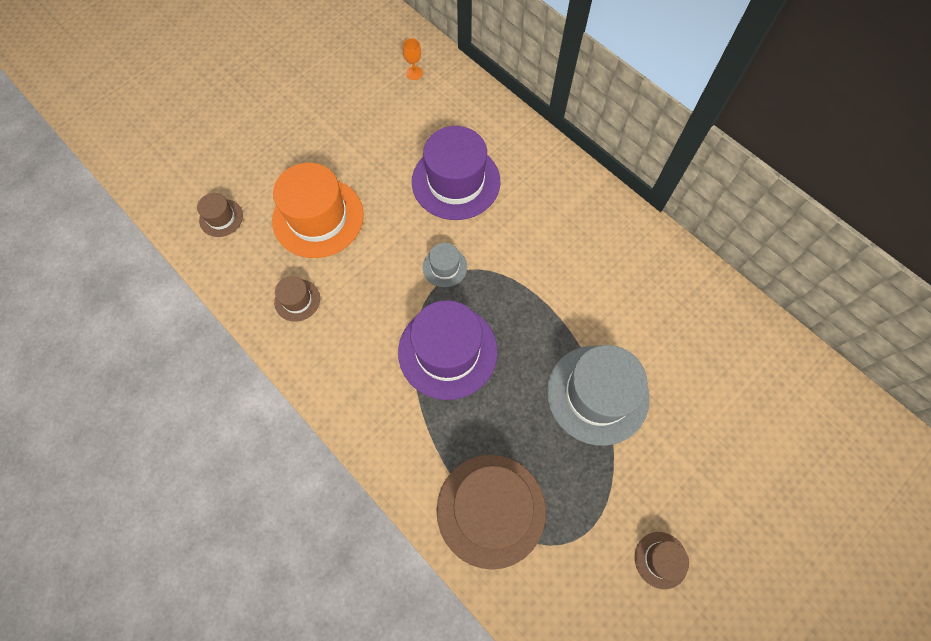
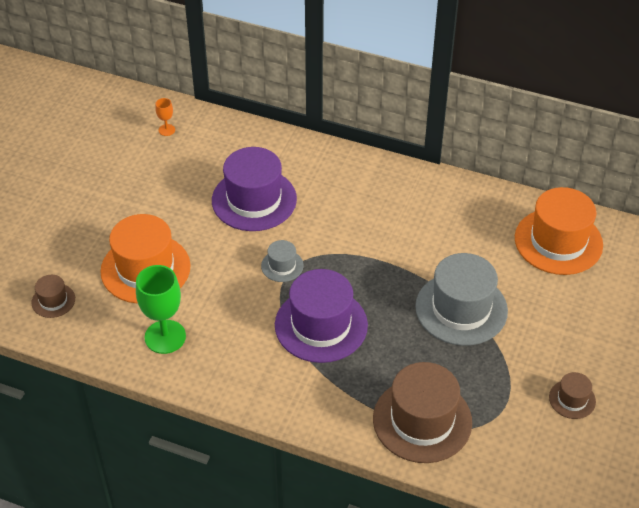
camera: 25 degrees left, 20 degrees down
brown hat [274,276,320,322] -> green goblet [136,265,186,354]
none -> orange hat [515,187,603,275]

